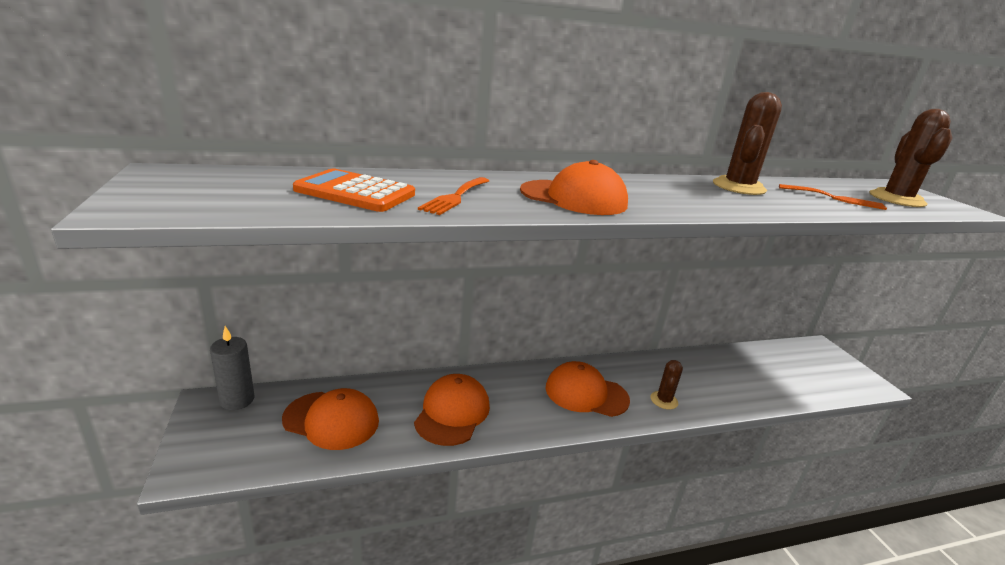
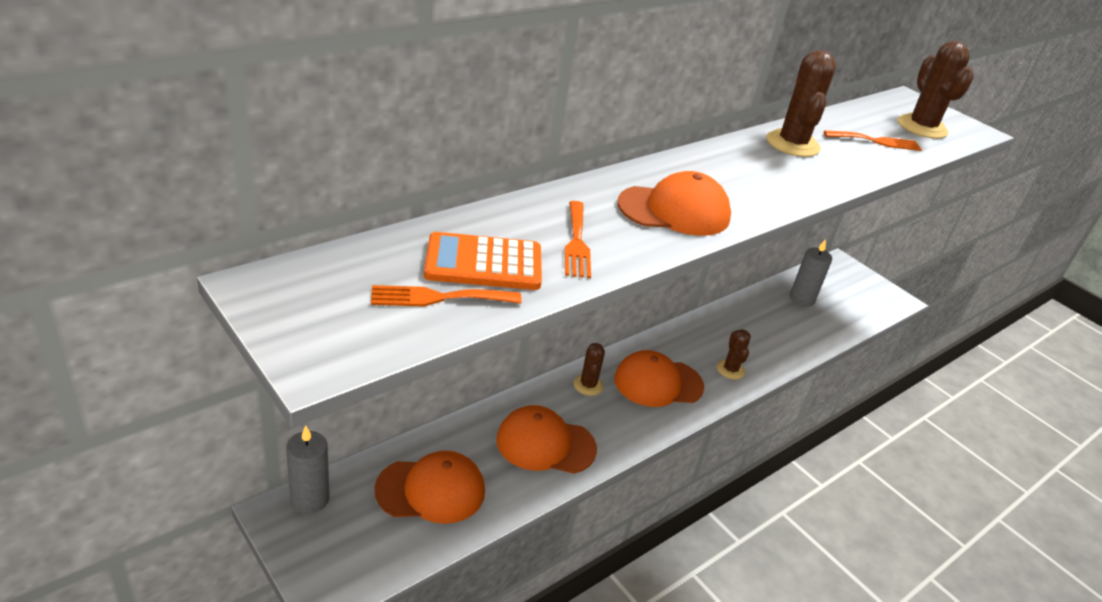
camera: 25 degrees left, 10 degrees up
orange cap [414,374,490,446] -> orange cap turned 75 degrees counterclockwise [496,405,597,474]
none -> orange fork [371,285,522,307]
none -> brown cactus [573,343,605,396]
none -> grey candle [790,239,832,307]

